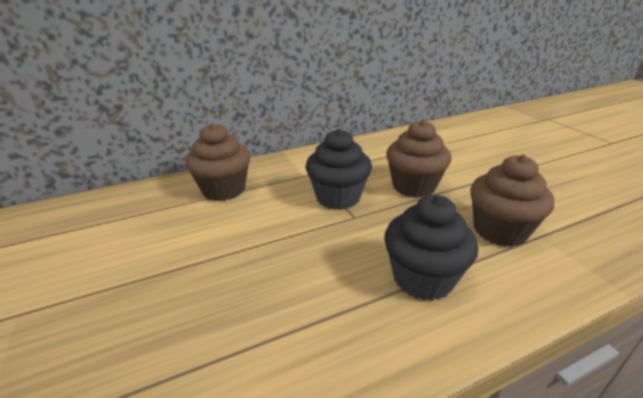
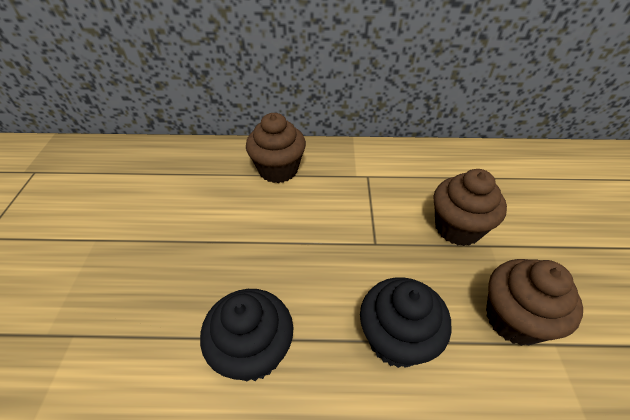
camera: 25 degrees right, 15 degrees up
black cupcake [305,129,372,210] -> black cupcake moved to [200,289,293,381]

